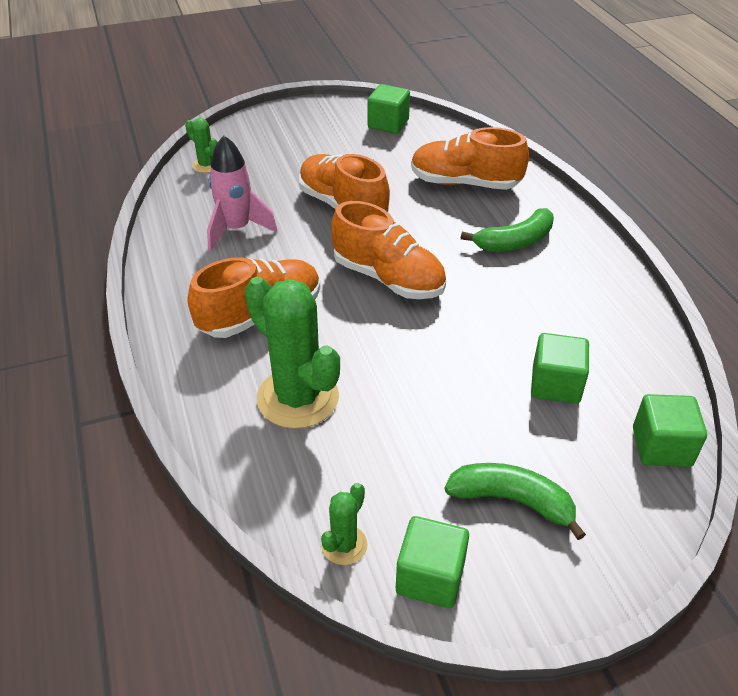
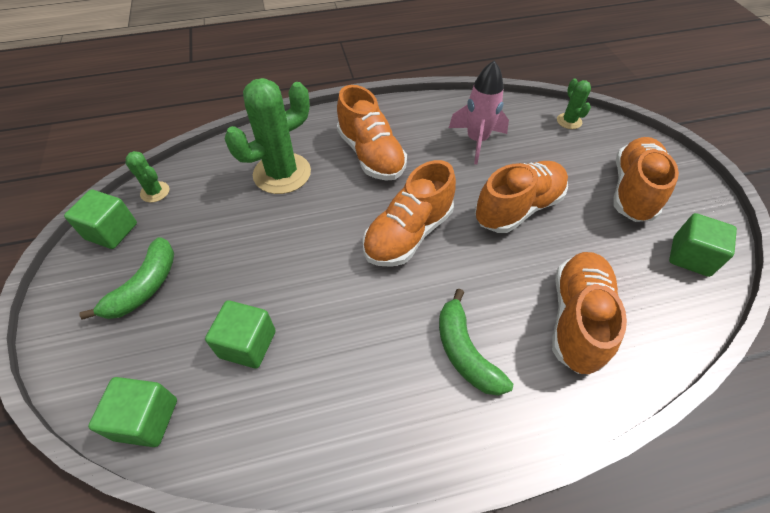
camera: 95 degrees right, 10 degrees up
green cactus [185,118,218,173] -> green cactus turned 60 degrees counterclockwise [557,79,591,129]
none -> orange shoe [613,137,679,222]

